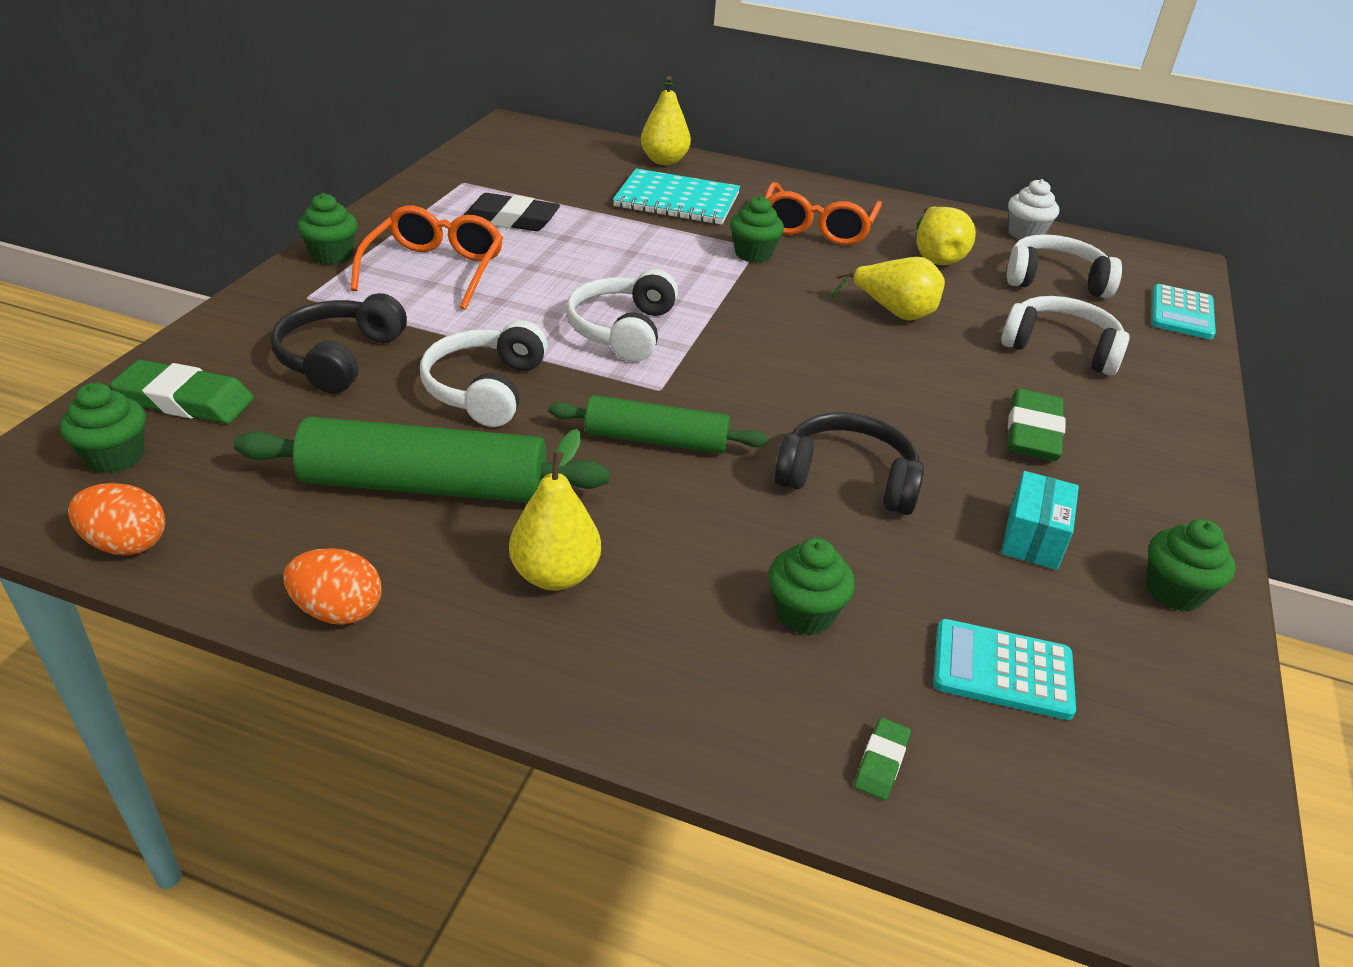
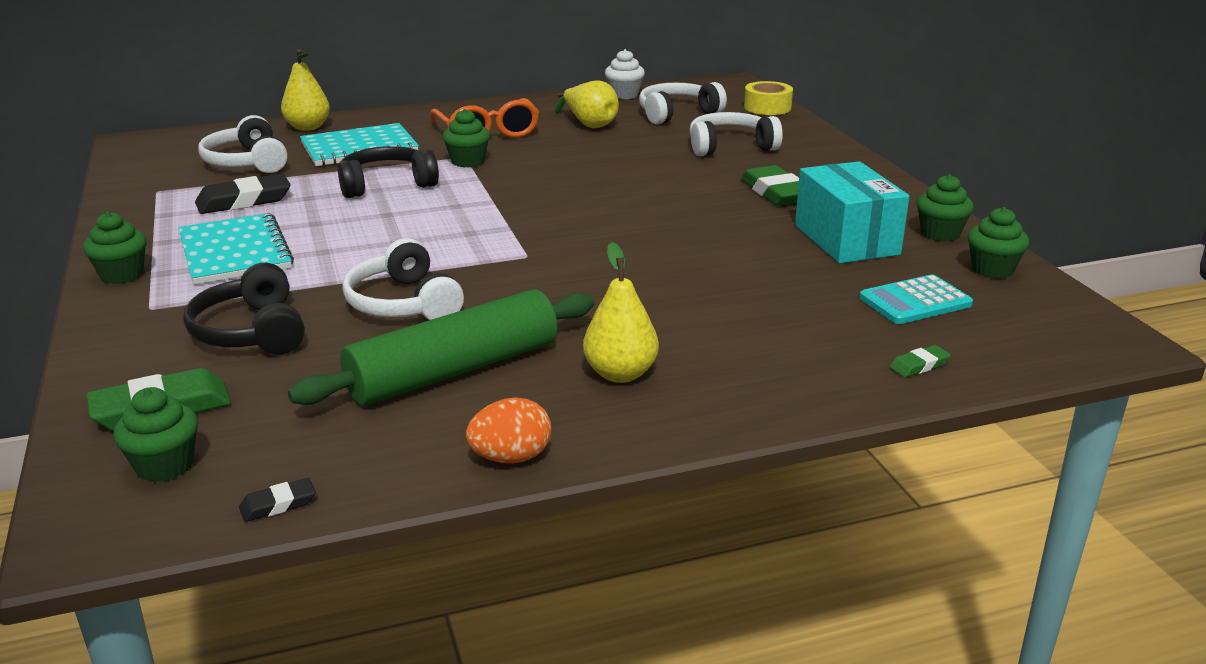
camera: 35 degrees left, 10 degrees down
orange egg [68,483,165,555] -> black eraser [239,478,316,522]
orange glasses [350,205,503,310] -> turquoise notebook [178,213,294,285]
green rolling pin [548,395,768,454] -> none
white headphones [566,269,678,362] -> white headphones moved to [198,115,288,173]
green cupcake [769,538,855,635] -> green cupcake moved to [968,207,1029,279]
black headphones [774,413,924,515] -> black headphones moved to [338,146,439,198]
yellow pear [830,257,945,321] -> none
green eraser [854,718,911,800] -> green eraser turned 75 degrees clockwise [889,345,951,377]
turquoise box [1001,471,1079,570] -> turquoise box [795,161,910,263], size x1.72
turquoise calculator [1151,284,1216,339] -> yellow tape [744,81,793,115]

